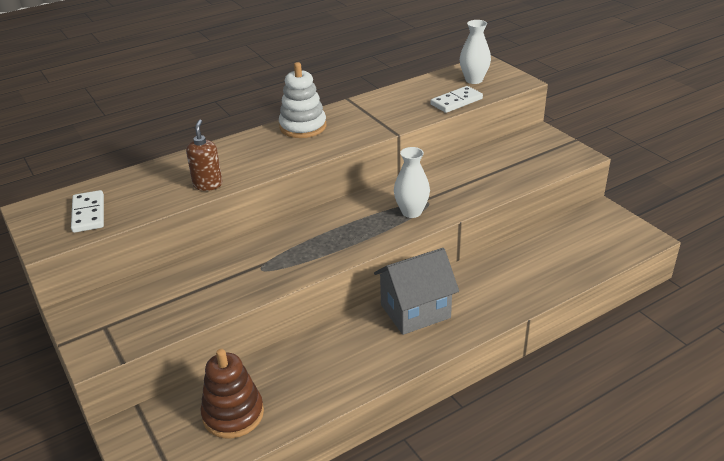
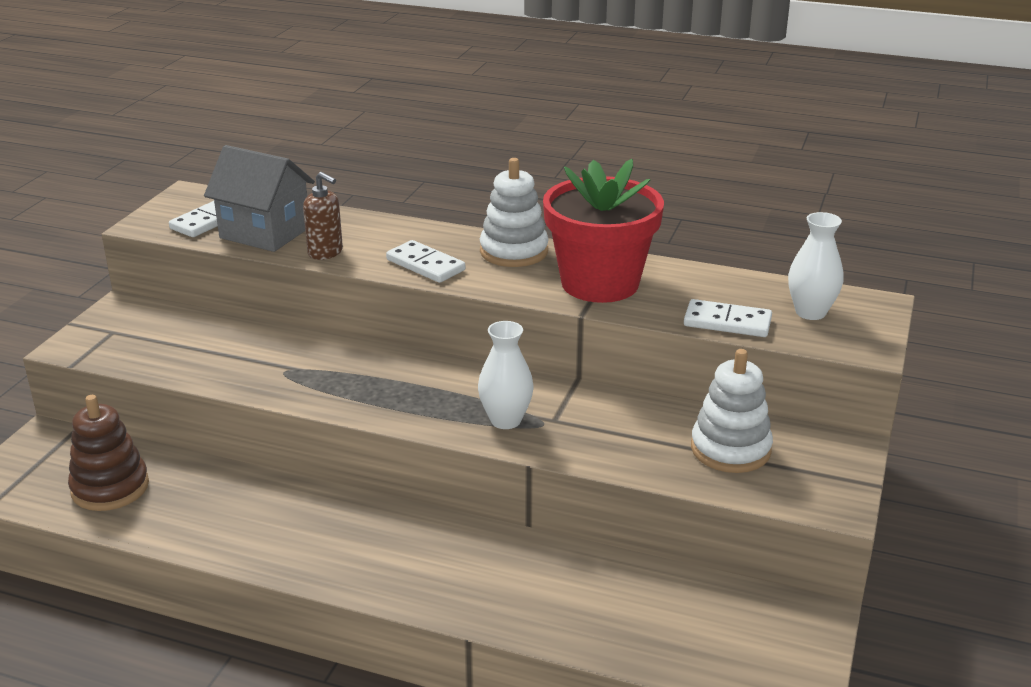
camera: 50 degrees right, 5 degrees down
brown soap dispenser [186,120,222,191] -> brown soap dispenser turned 75 degrees clockwise [303,172,343,260]
grey house [374,248,459,335] -> grey house moved to [204,145,315,252]
none -> white domino [386,240,465,283]
none -> red flower pot [543,159,664,303]
none -> white stacking toy [691,349,773,473]

